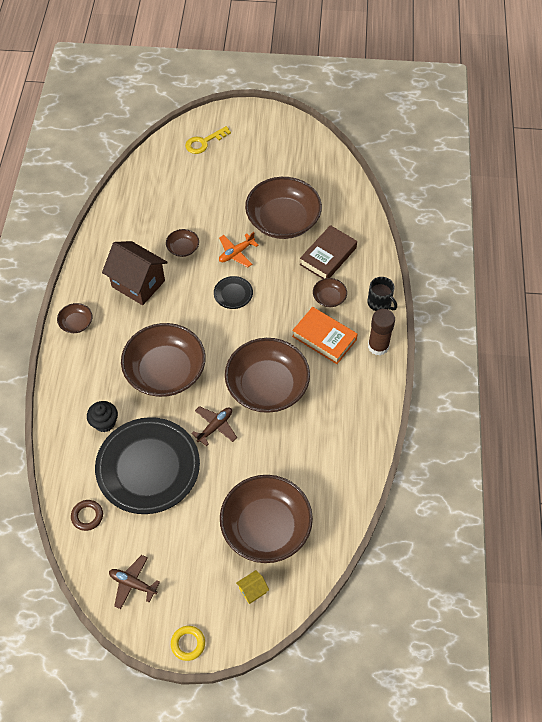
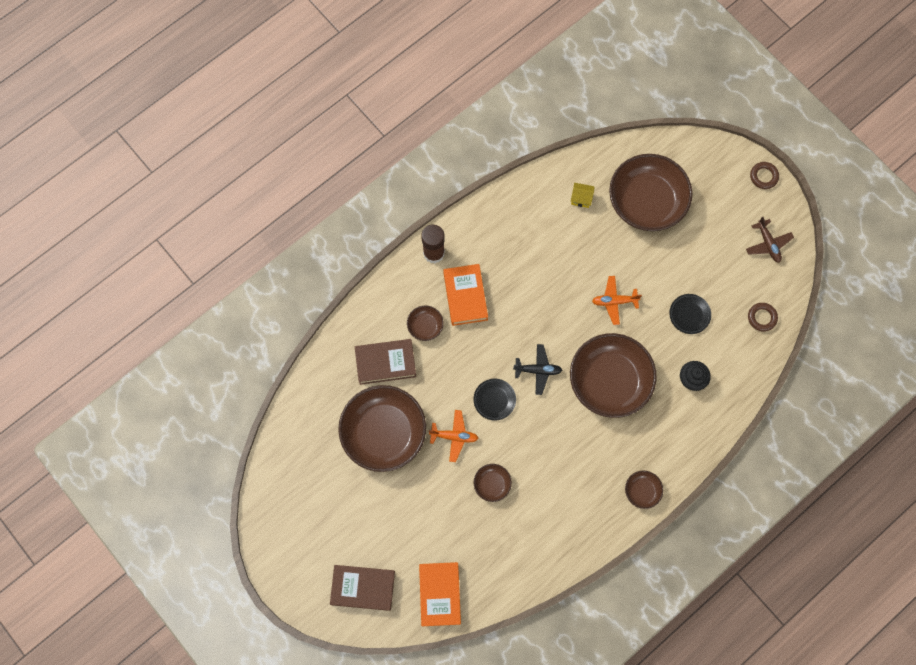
camera: 135 degrees left, 15 degrees up
black plate [95,417,200,514] -> black plate [669,294,711,334], size x0.42
brown house [102,241,168,305] -> none
yellow ring [171,626,205,661] -> brown ring [750,162,779,189]
yellow key [185,126,231,154] -> brown book [330,565,395,611]
brown plane [191,406,237,447] -> orange plane [592,276,642,325]
brown bowl [225,338,310,413] -> none
yellow house [236,570,269,604] -> yellow house moved to [571,183,594,208]
black mug [367,277,397,311] -> none
none -> orange book [419,562,461,626]
none -> black plane [513,344,562,395]

